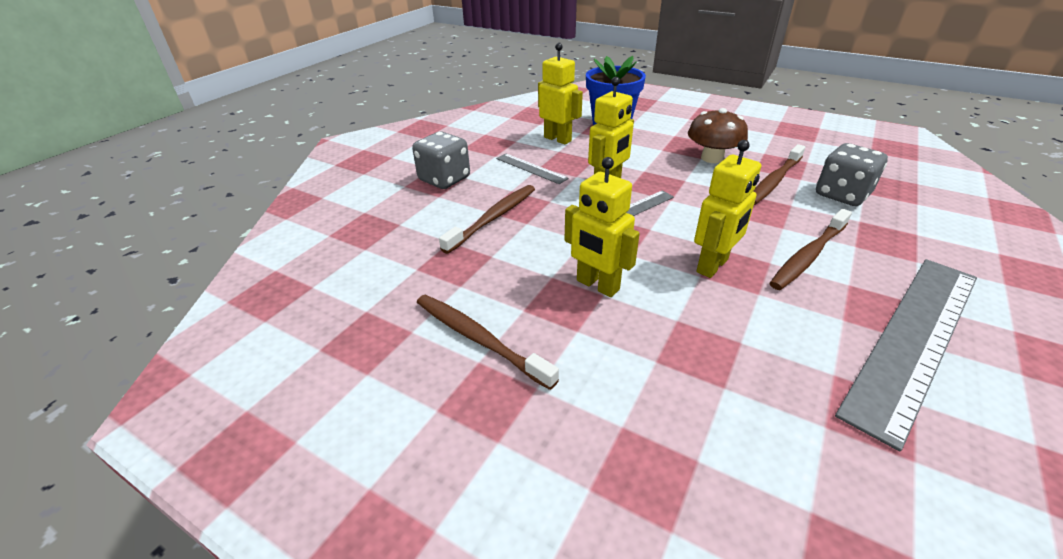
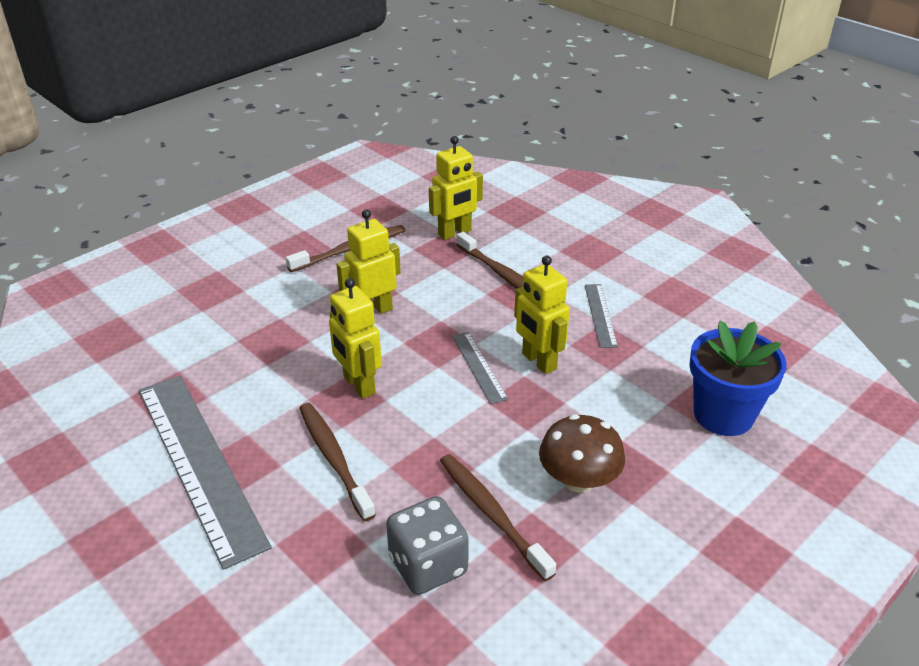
camera: 105 degrees right, 0 degrees up
grey dice [412,132,470,189] -> none
grey ruler [496,154,569,184] -> grey ruler turned 60 degrees counterclockwise [585,284,618,348]
yellow robot [538,43,583,145] -> yellow robot moved to [429,136,483,240]

